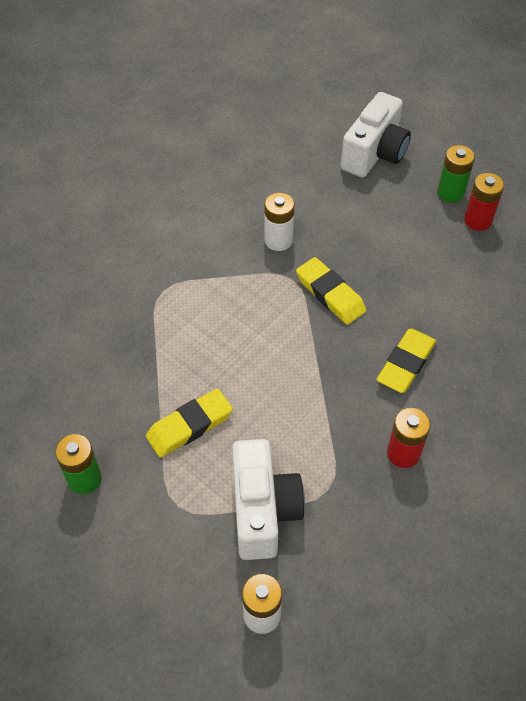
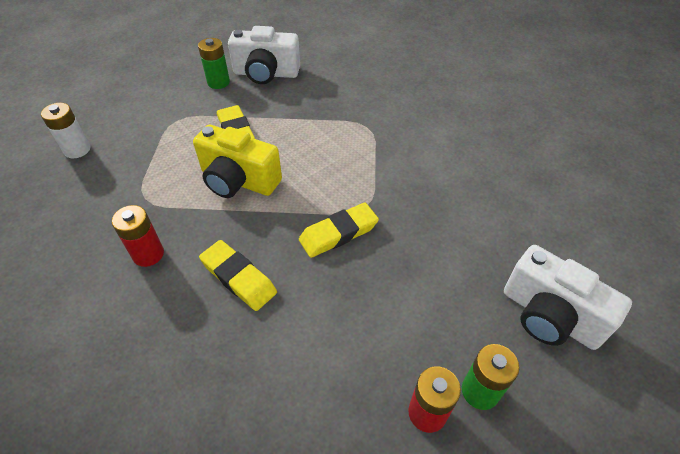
camera: 100 degrees right, 5 degrees down
white camera [232,439,305,560] -> white camera moved to [228,26,300,84]
white battery [265,193,294,251] -> none
none -> yellow camera [193,125,282,198]

